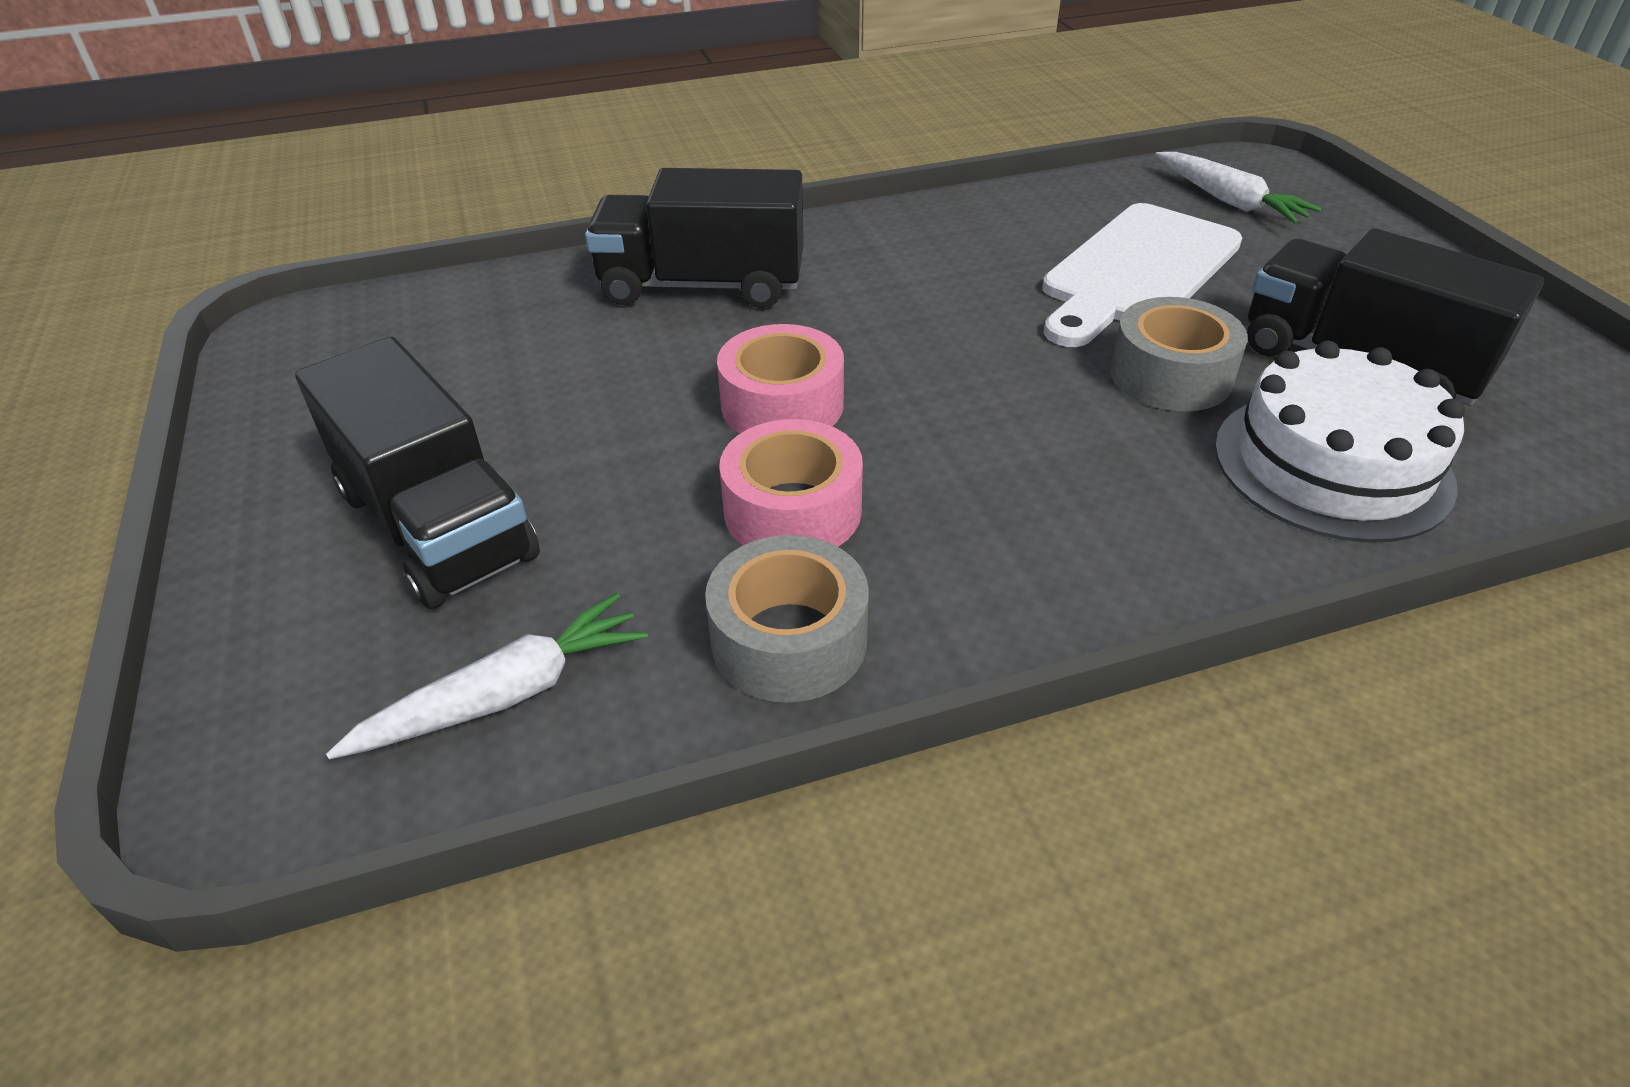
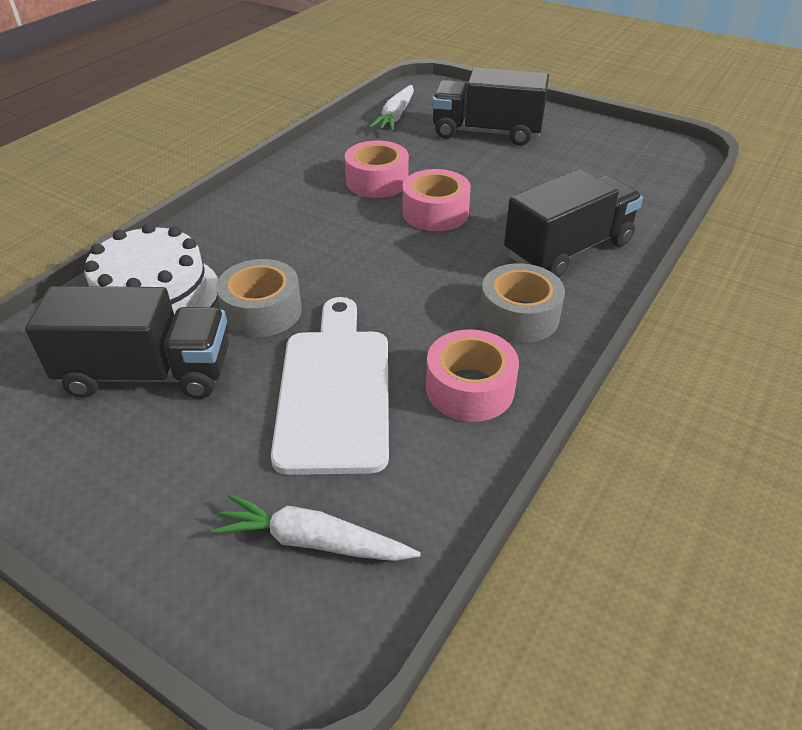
camera: 140 degrees right, 0 degrees up
grey tape [705,535,869,703] -> grey tape moved to [480,263,565,343]
none -> pink tape [426,329,519,422]

